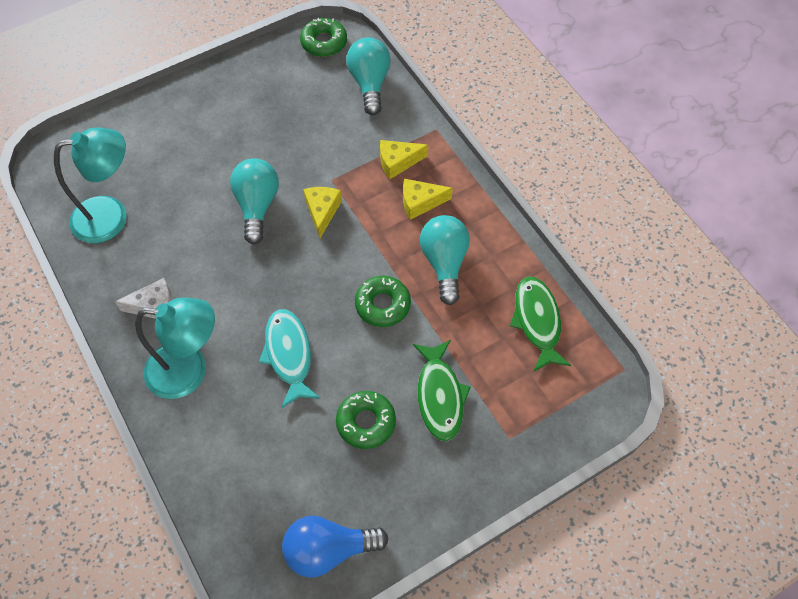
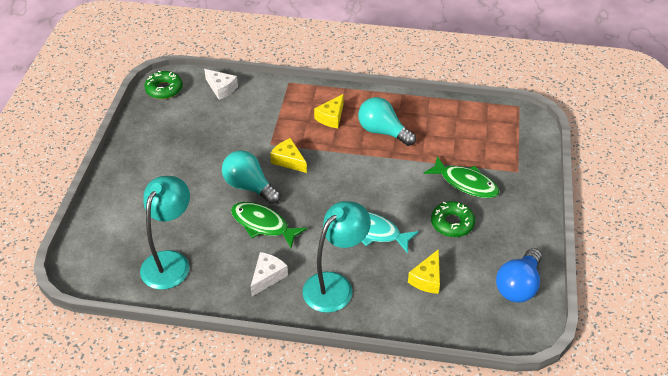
camera: 50 degrees left, 15 degrees down
turquoise light bulb [346,37,391,115] -> white cheese [204,69,238,100]
green donut [355,276,411,327] -> none
yellow cheese [380,140,428,179] -> yellow cheese moved to [408,249,440,294]
green fish [510,276,571,372] -> green fish moved to [231,202,307,248]

